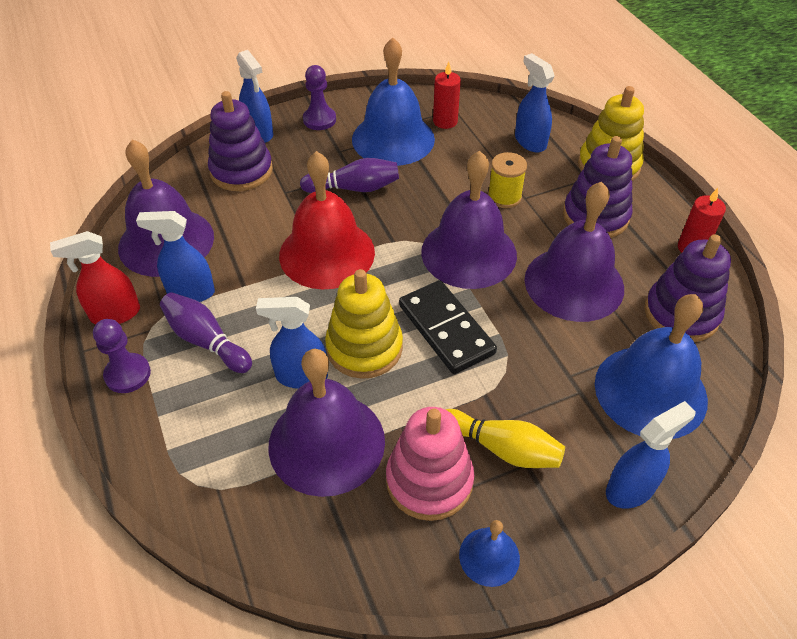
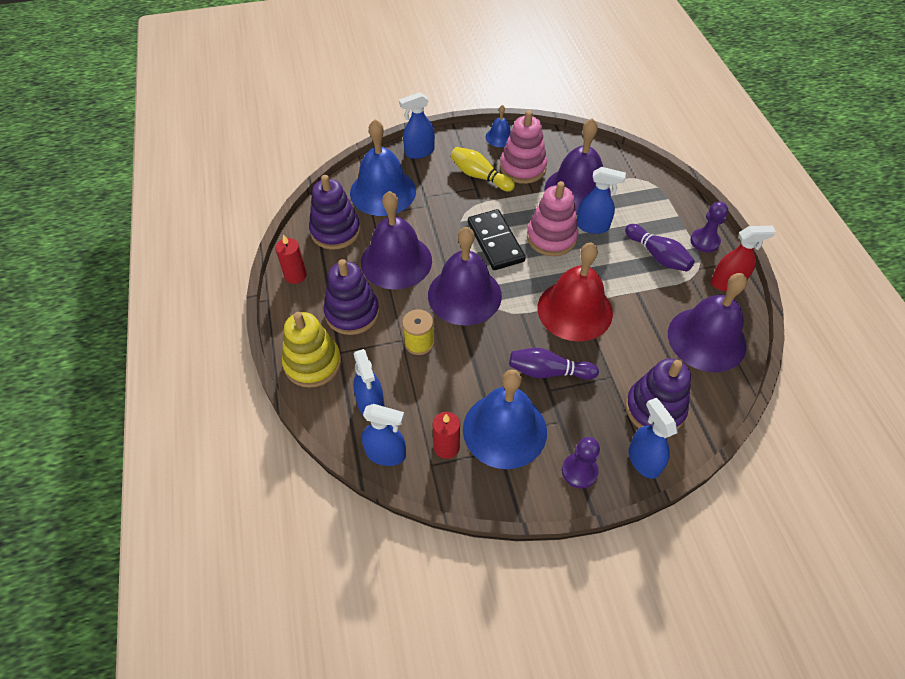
camera: 170 degrees left, 5 degrees up
blue spray bottle [136,211,215,302] -> blue spray bottle moved to [362,404,406,466]
yellow stacking toy [325,269,403,379] -> pink stacking toy [527,181,578,256]

